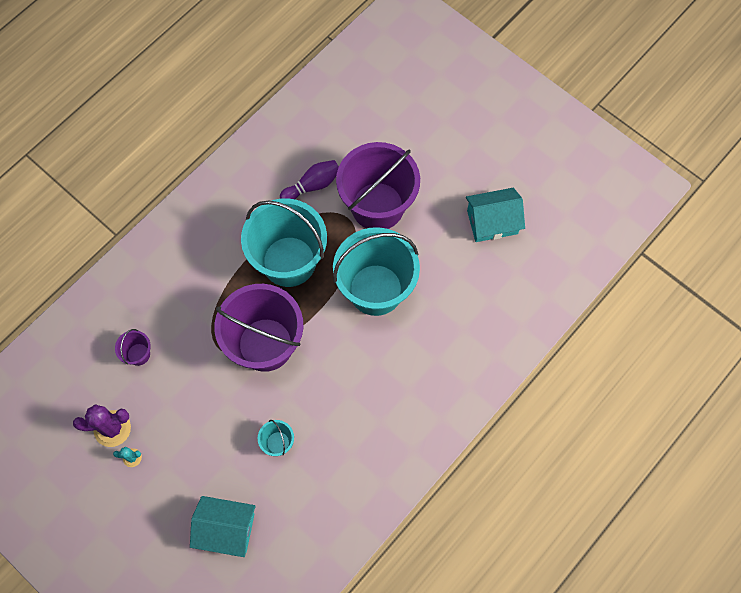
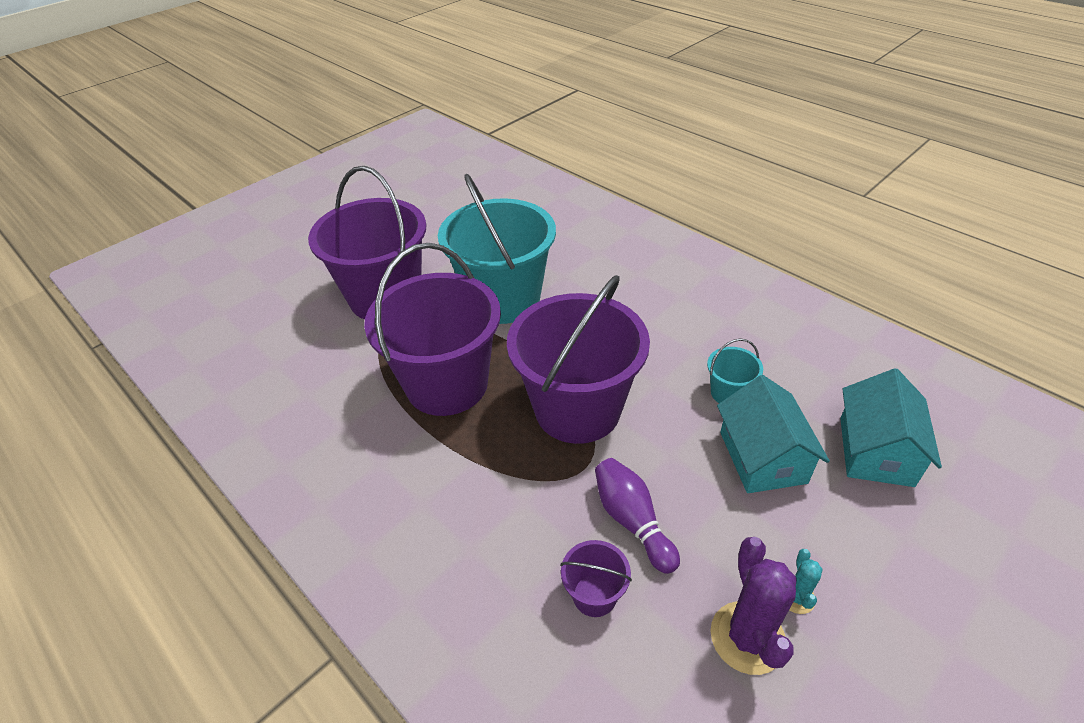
camera: 85 degrees left, 25 degrees down
turquoise bucket [241,199,327,287] -> purple bucket [364,243,501,416]
purple bowling pin [280,160,339,199] -> purple bowling pin moved to [595,458,680,574]
turquoise house [466,188,525,242] -> turquoise house moved to [717,375,830,493]

